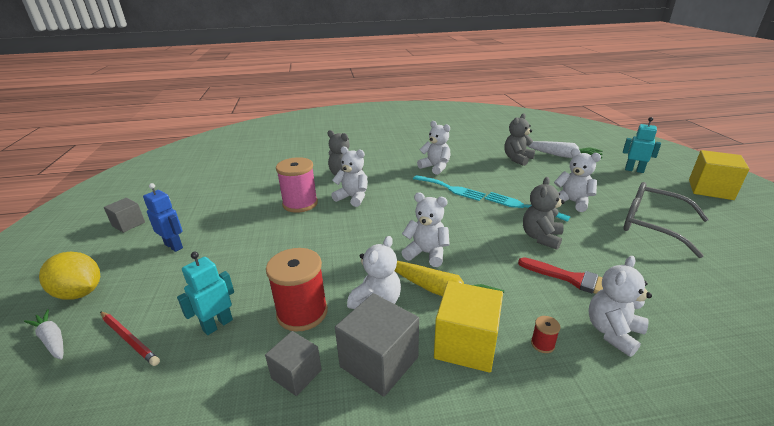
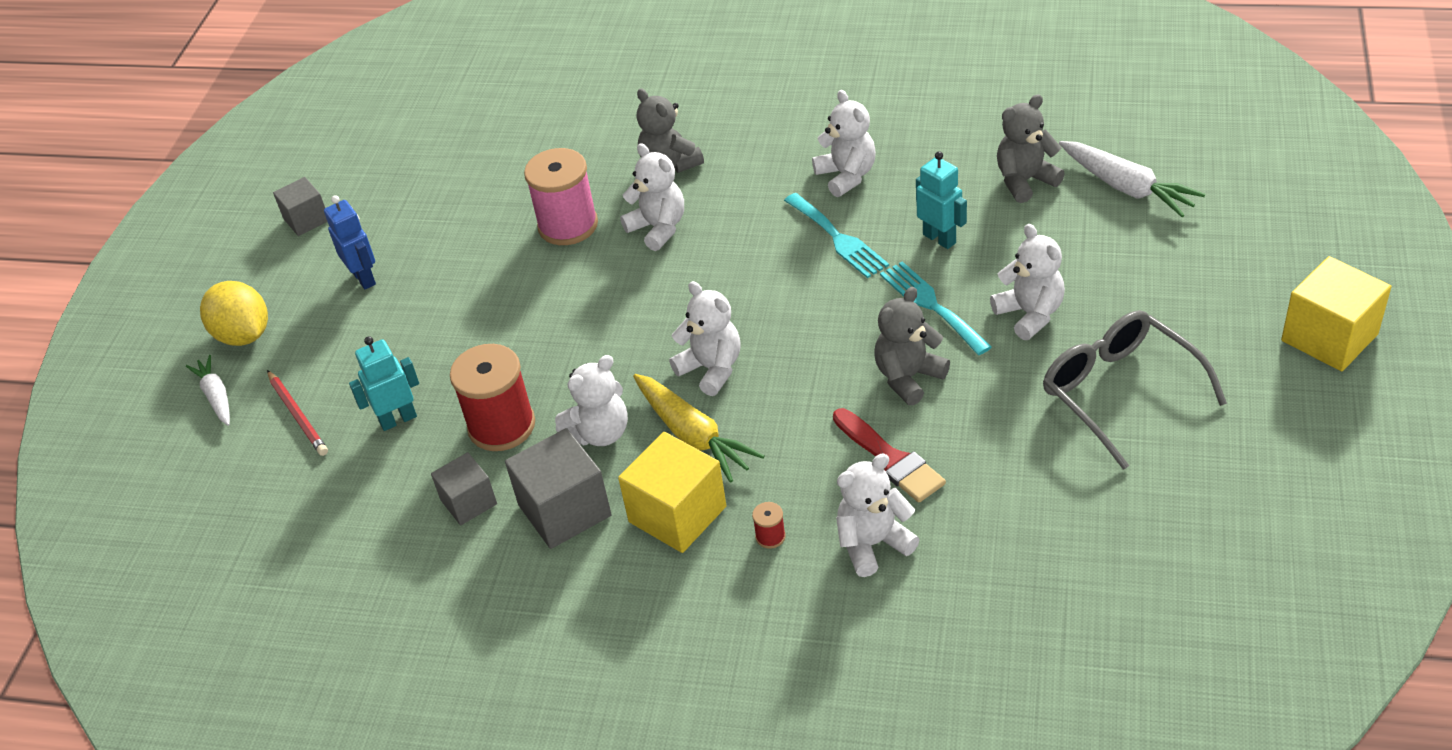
camera: 25 degrees right, 15 degrees up
turquoise robot [623,117,661,173] -> turquoise robot moved to [916,151,967,249]

